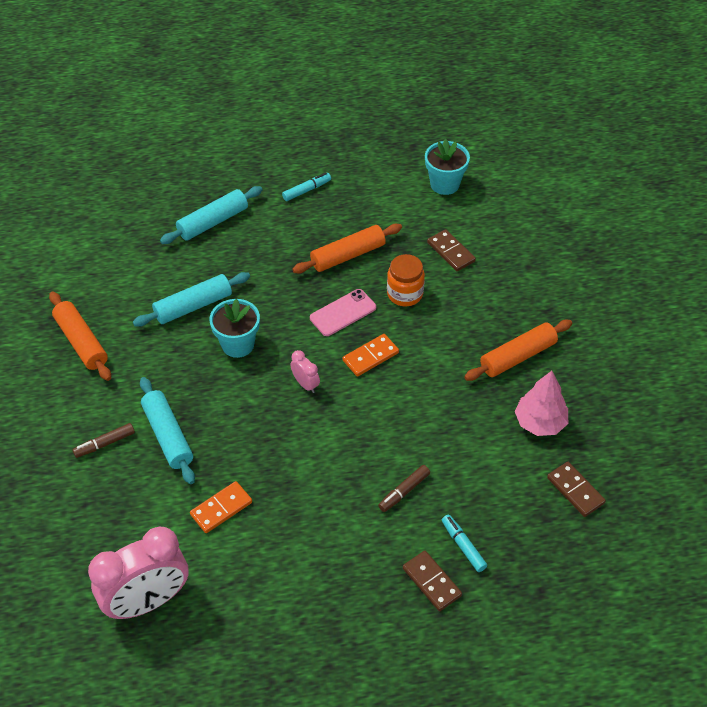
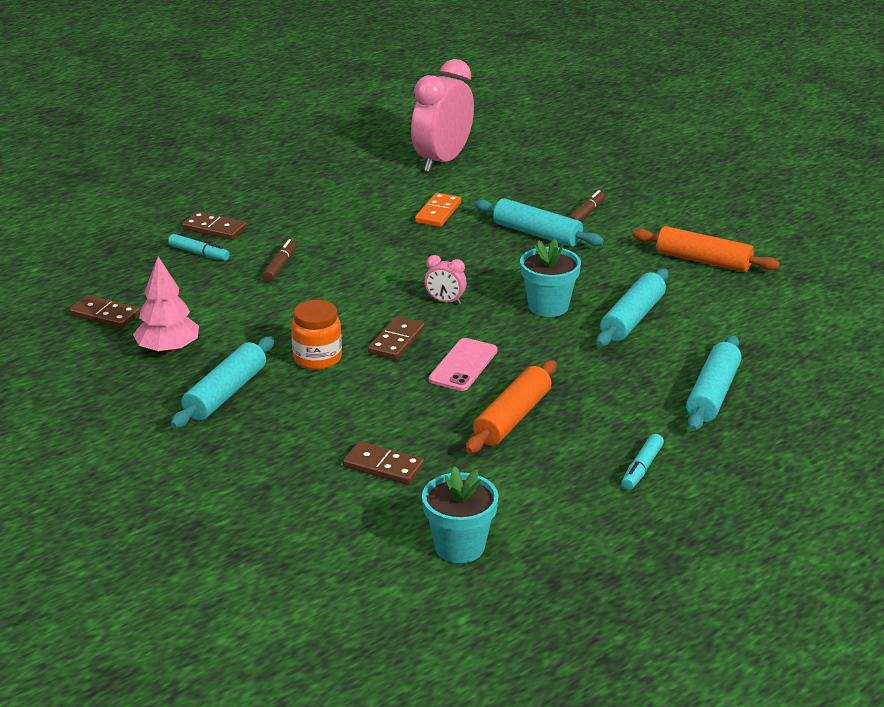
camera: 150 degrees right, 20 degrees down
orange domino [343,334,399,377] -> brown domino [368,316,425,360]
orange jar [387,254,425,306] -> orange jar moved to [291,300,342,370]
orange rolling pin [464,320,572,381] -> turquoise rolling pin [171,336,274,428]

